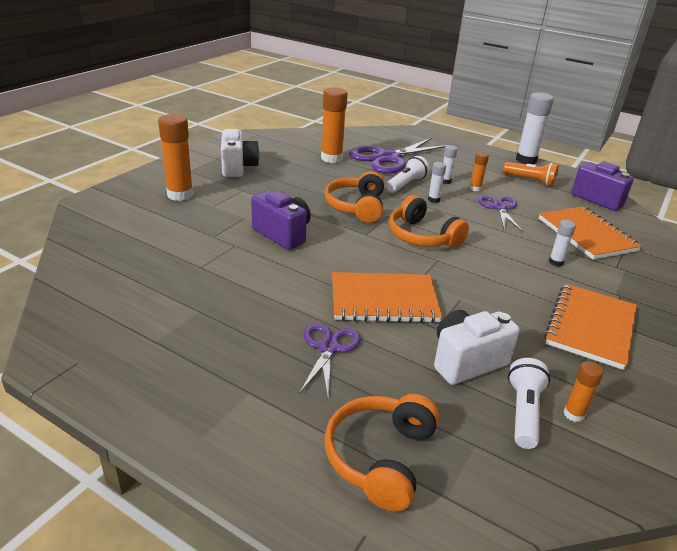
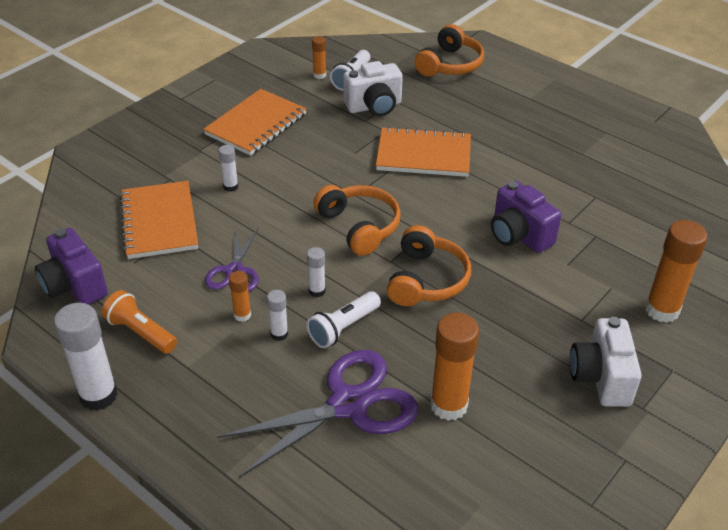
camera: 170 degrees left, 10 degrees up
purple scissors [299,323,361,397] -> none

